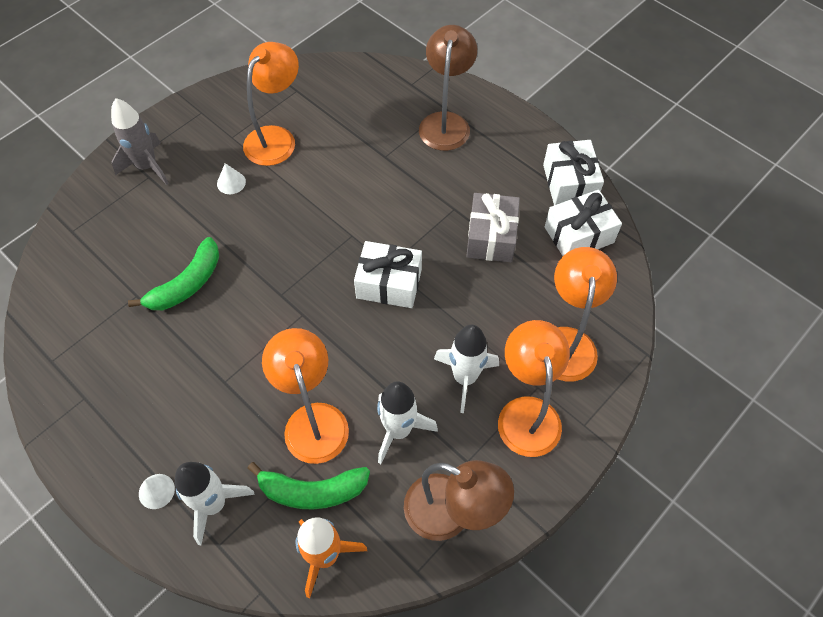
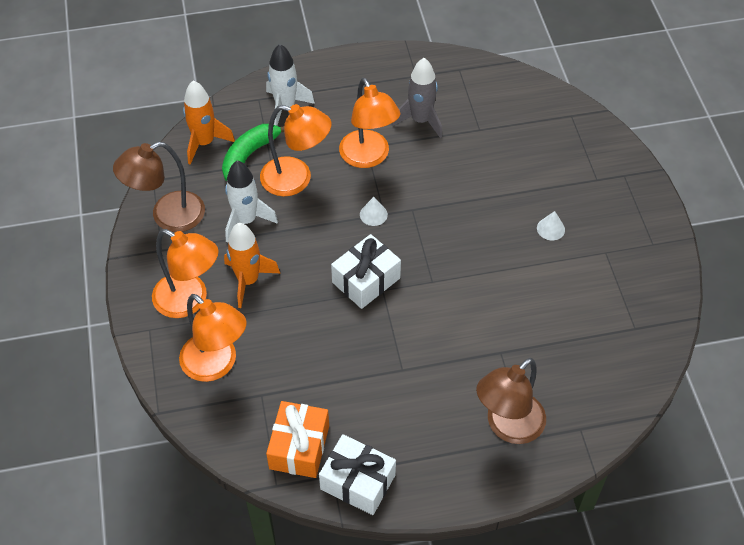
camera: 125 degrees right, 5 degrees down
grey rocket [111,98,169,185] -> grey rocket moved to [391,58,442,138]
green banana [128,237,219,310] -> none
white cone [139,474,175,509] -> white cone moved to [360,197,388,226]
orange lamp [243,42,299,166] -> orange lamp moved to [339,78,400,168]
brown lamp [419,25,477,151] -> brown lamp turned 90 degrees clockwise [476,358,546,444]
white rocket [434,325,499,413] -> orange rocket [224,223,280,308]
grey gift [466,193,520,263] -> none
white gift [545,190,622,256] -> orange gift [266,401,329,478]

